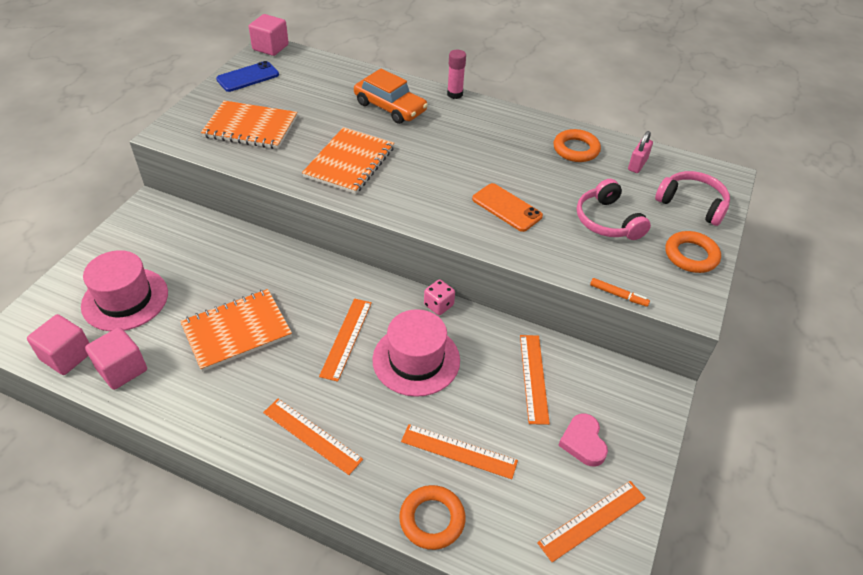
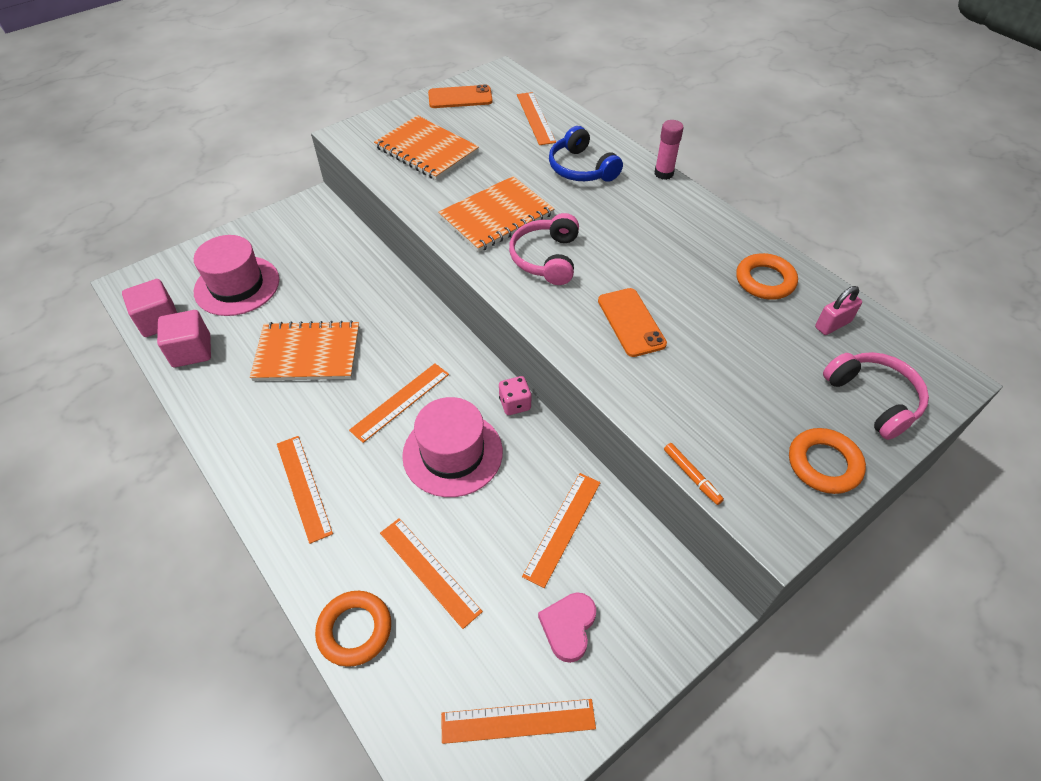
camera: 30 degrees right, 5 degrees up
blue phone [216,61,279,92] -> orange phone [428,85,493,108]
pink cube [249,14,289,56] -> none
orange car [354,69,428,124] -> blue headphones [549,126,623,182]
pink headphones [577,179,651,240] -> pink headphones moved to [509,213,579,285]
none -> orange ruler [517,92,556,145]

